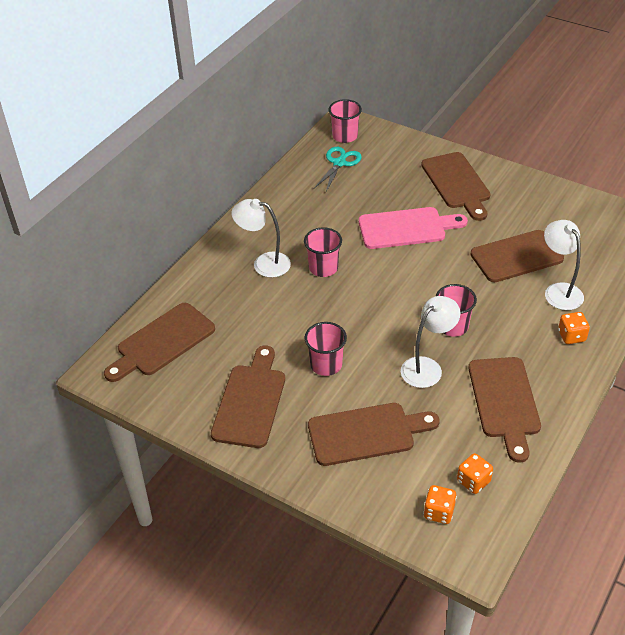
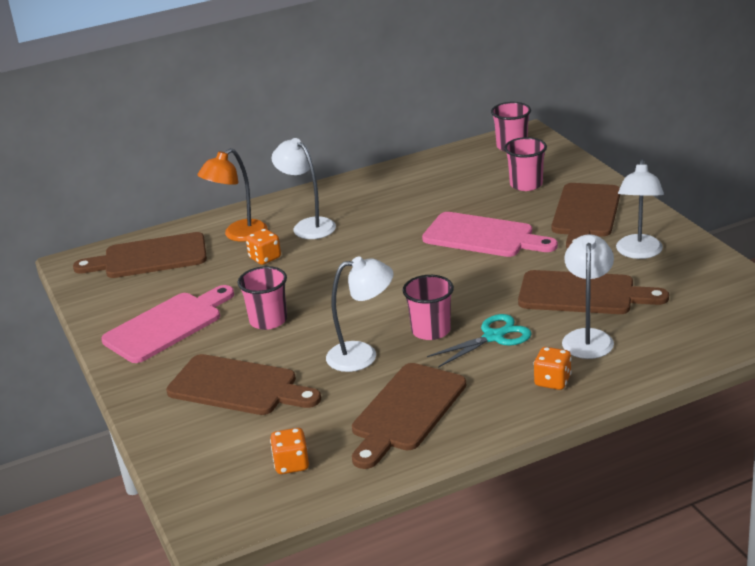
camera: 35 degrees right, 15 degrees down
brown cutting board [211,346,285,448] -> pink cutting board [101,285,234,363]
pink cup [304,227,342,277] -> pink cup moved to [504,137,547,191]
turquoise scissors [314,147,362,192] -> turquoise scissors moved to [427,314,532,368]
orange dice [424,485,457,524] -> orange dice moved to [246,229,281,265]
none -> orange lamp [197,148,267,242]
none -> white lamp [616,159,664,259]

